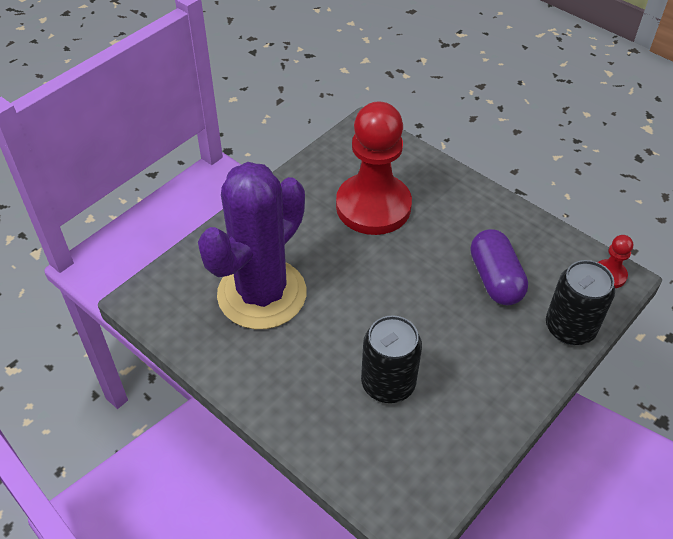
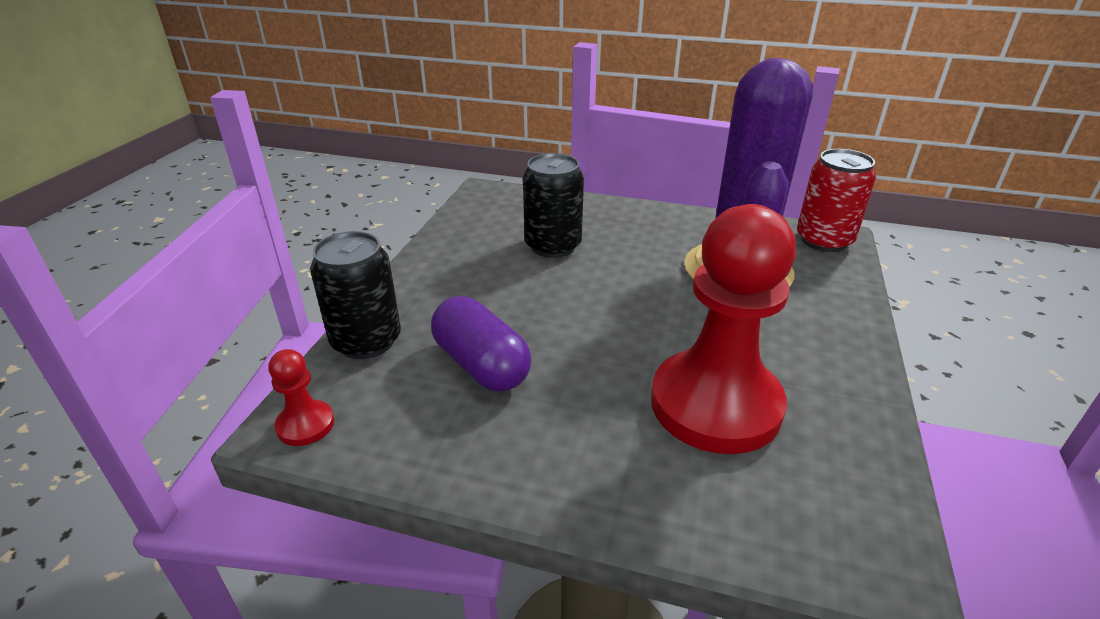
camera: 155 degrees right, 15 degrees down
none -> red can [797,149,876,252]

